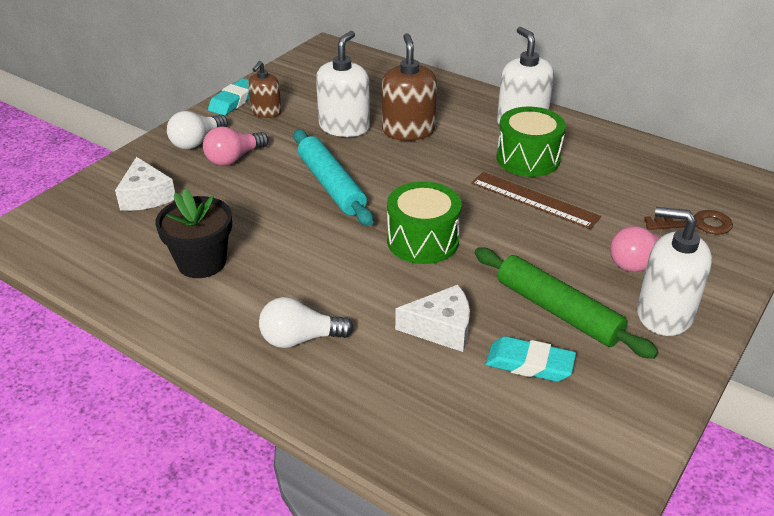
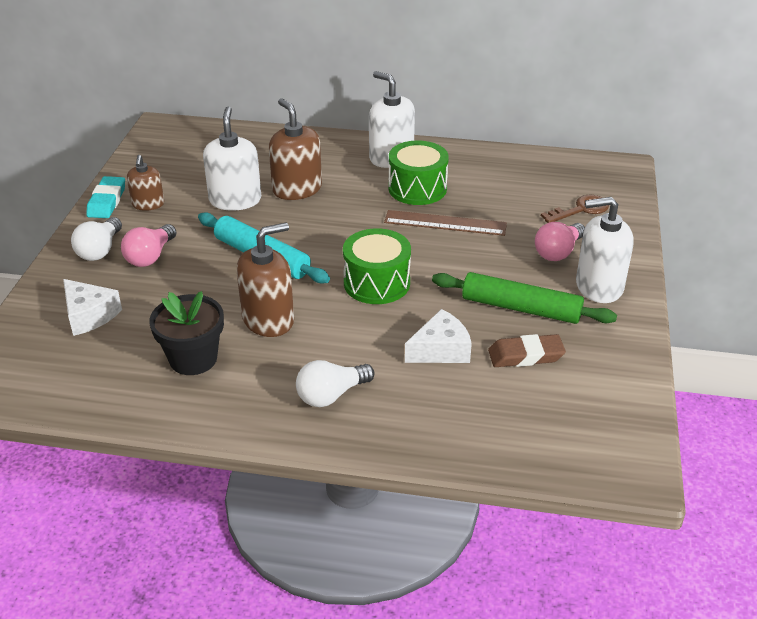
camera: 25 degrees left, 0 degrees up
turquoise eraser [485,336,576,382] -> brown eraser [488,334,566,367]
none -> brown soap dispenser [237,223,294,337]

